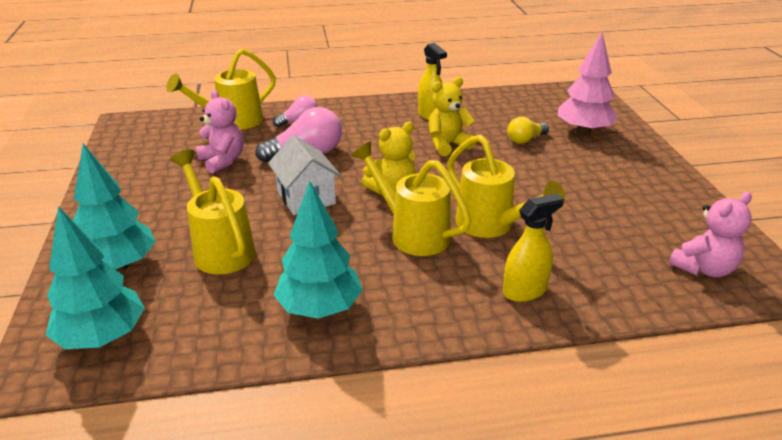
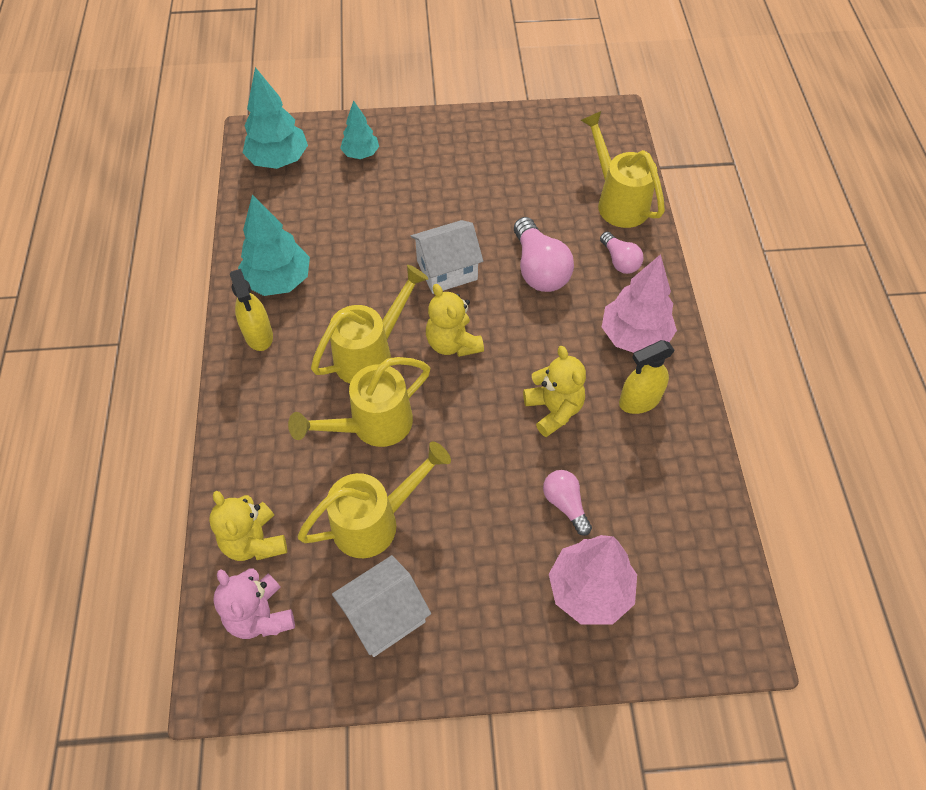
camera: 95 degrees right, 25 degrees up
turquoise tree [73,144,156,272] -> turquoise tree [340,100,379,159], size x0.61
yellow watering can [170,149,256,274] -> yellow watering can moved to [297,441,451,558]
pink teddy bear [196,90,244,174] -> none
yellow spray bottle [503,193,564,302] -> yellow spray bottle moved to [230,269,273,351]
yellow light bulb [507,117,549,144] -> pink light bulb [543,470,592,536]
none -> yellow teddy bear [209,491,287,561]
none -> white house [332,555,431,657]
none -> pink tree [602,254,677,353]

